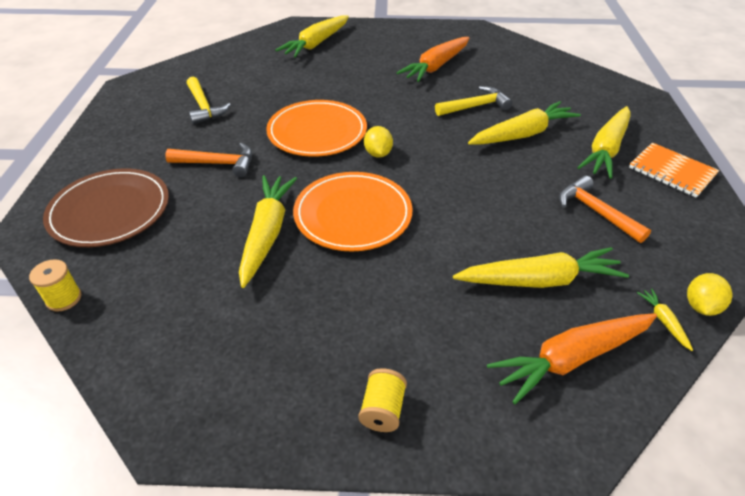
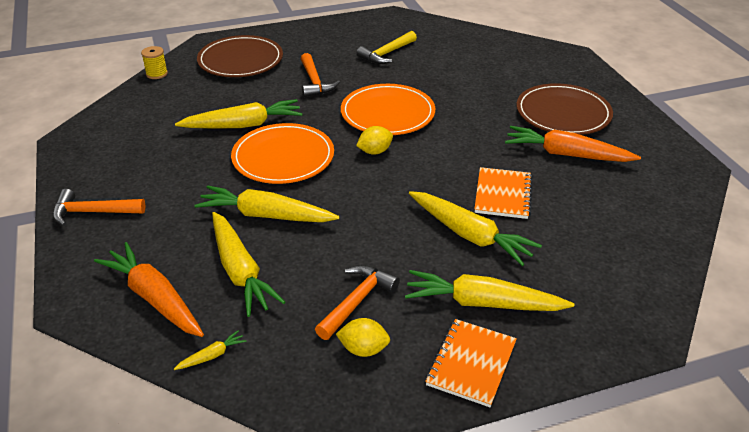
camera: 70 degrees right, 5 degrees down
yellow carrot [275,15,349,58] -> yellow carrot moved to [194,185,339,222]
yellow spool [358,368,407,432] -> orange hammer [53,189,145,226]
yellow hammer [435,86,512,116] -> orange notebook [474,167,532,219]
yellow lemon [687,273,733,316] -> yellow lemon moved to [336,318,390,357]
none -> brown plate [516,83,613,135]

